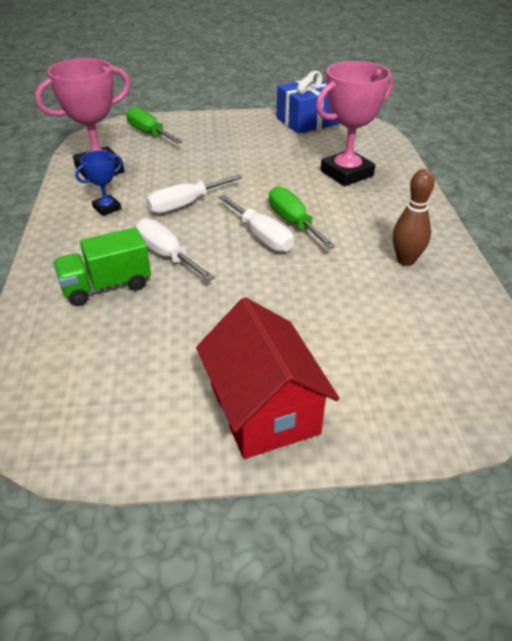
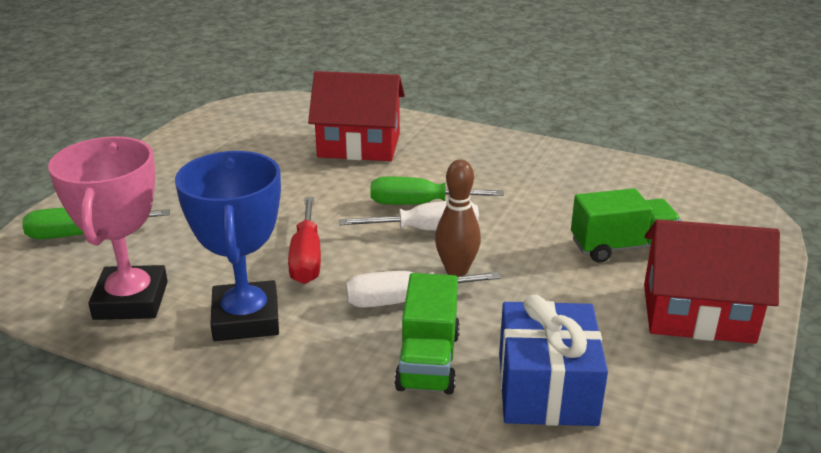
camera: 60 degrees left, 10 degrees down
blue trophy [75,150,123,216] -> blue trophy [175,151,281,341], size x1.99
white screwdriver [146,175,243,214] -> red screwdriver [288,197,321,284]
blue gift [277,71,339,134] -> blue gift moved to [499,295,608,426]
pink trophy [316,61,393,186] -> red house [308,71,405,161]
brown bowling pin [393,169,435,266] -> brown bowling pin moved to [435,159,481,277]
none -> green truck [571,188,681,263]

